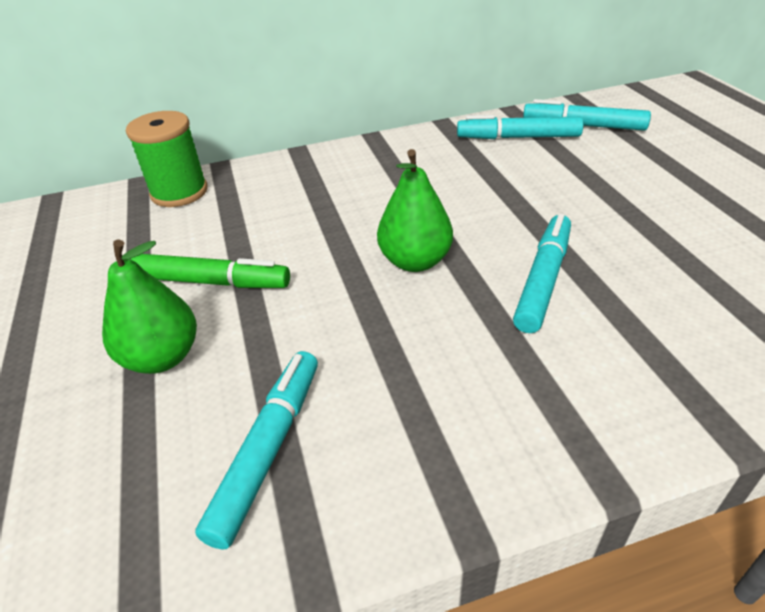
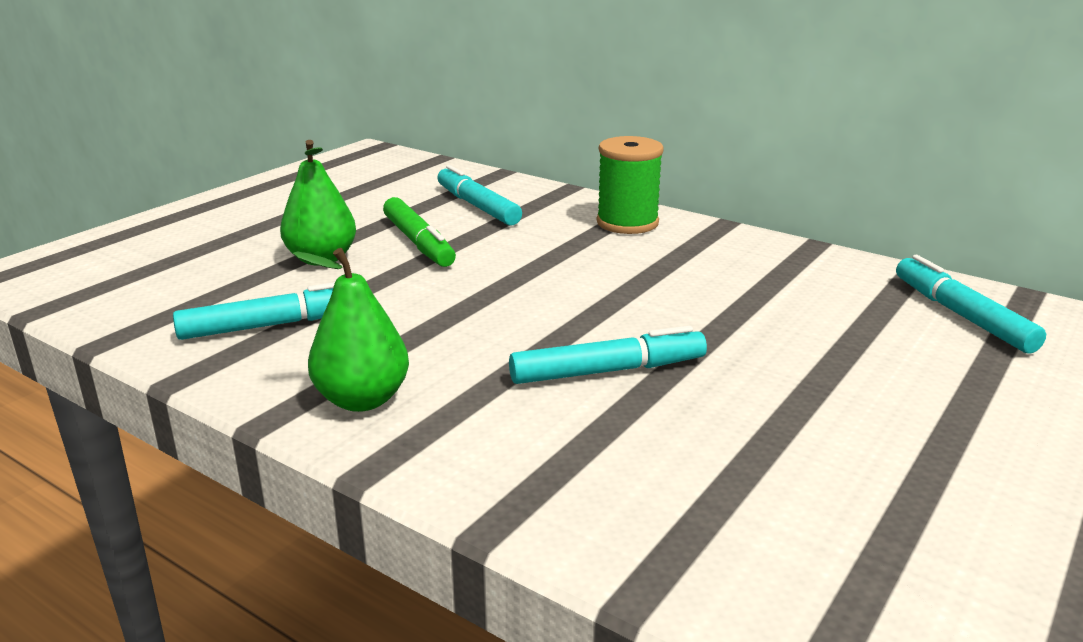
camera: 50 degrees right, 15 degrees down
green spool [126,111,208,207] -> green spool moved to [597,136,664,234]
green pear [377,149,453,272] -> green pear moved to [293,248,409,412]
turquoise marker [457,115,584,139] -> turquoise marker moved to [437,165,522,225]

